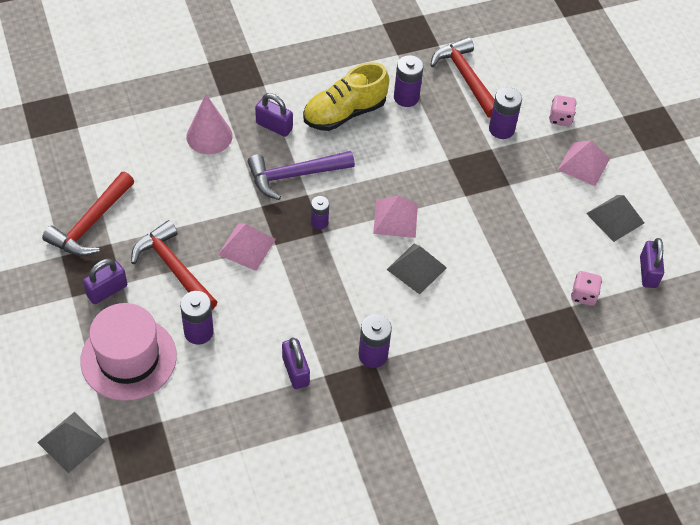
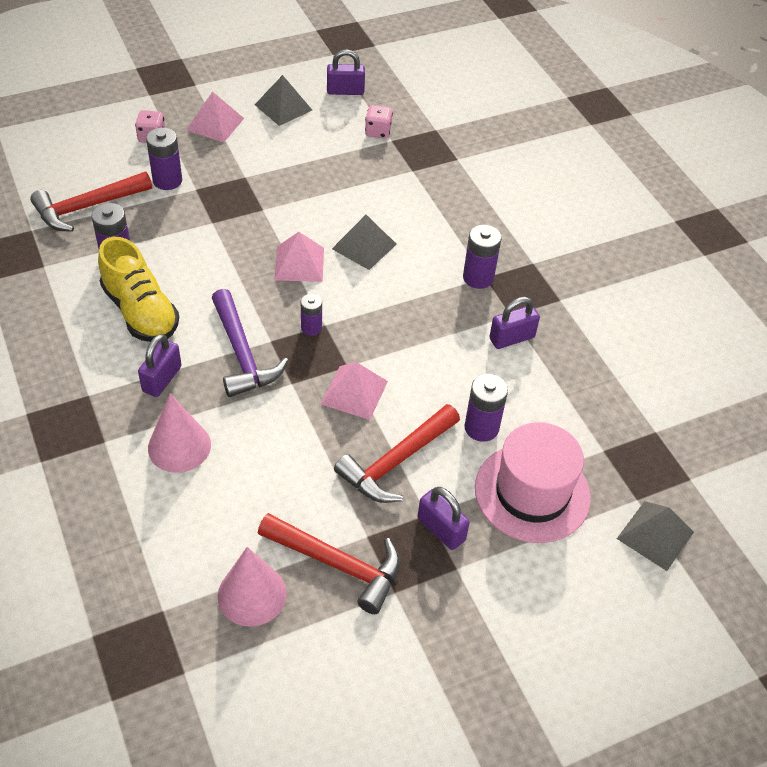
camera: 95 degrees left, 5 degrees down
none -> pink cone [218,547,287,627]

